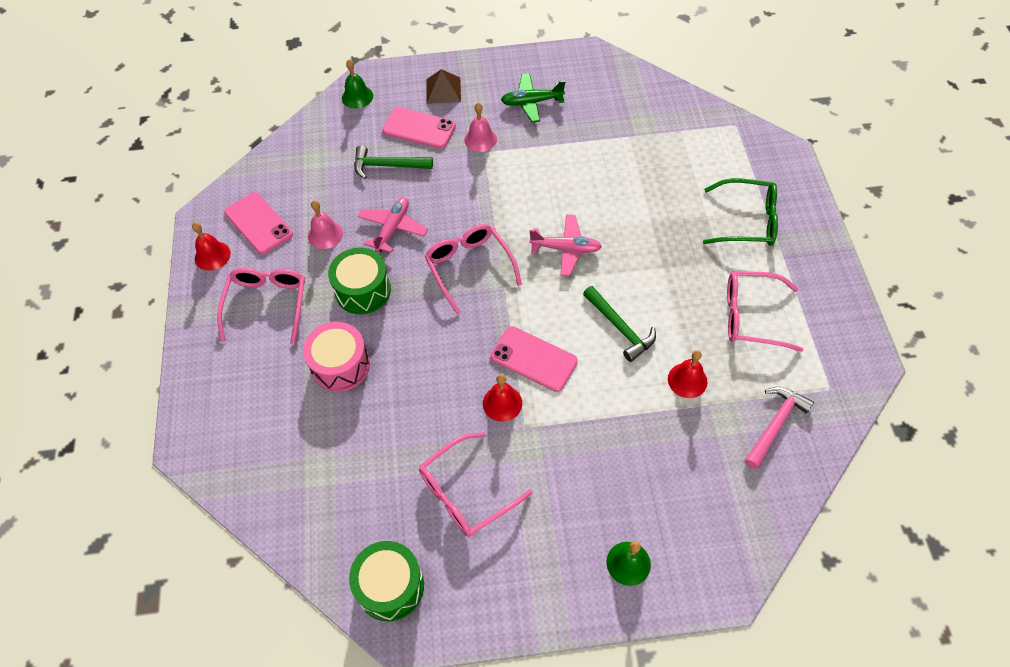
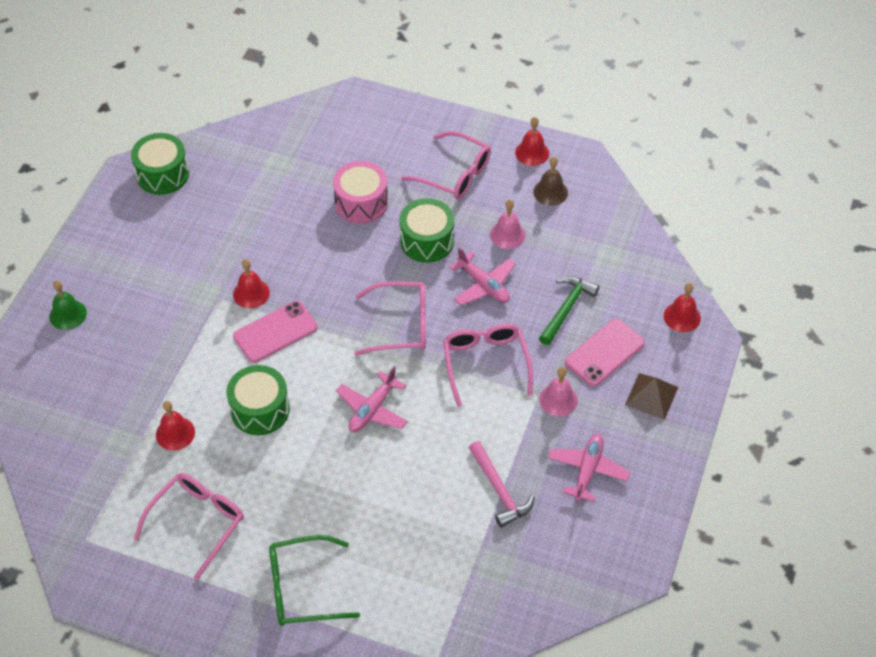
camera: 115 degrees right, 5 degrees down
pink phone [224,192,293,255] -> brown bell [533,157,568,206]
green bell [342,60,373,109] -> red bell [664,283,701,332]
pink glasses [419,432,533,537] -> pink glasses moved to [443,324,533,407]
green plane [501,73,565,123] -> pink plane [548,434,631,502]
green hammer [583,286,656,362] -> green drum [226,365,290,435]
green glasses [703,178,778,246] -> green glasses turned 45 degrees clockwise [269,535,360,626]
pink hammer [745,387,814,469] -> pink hammer moved to [469,441,535,528]

